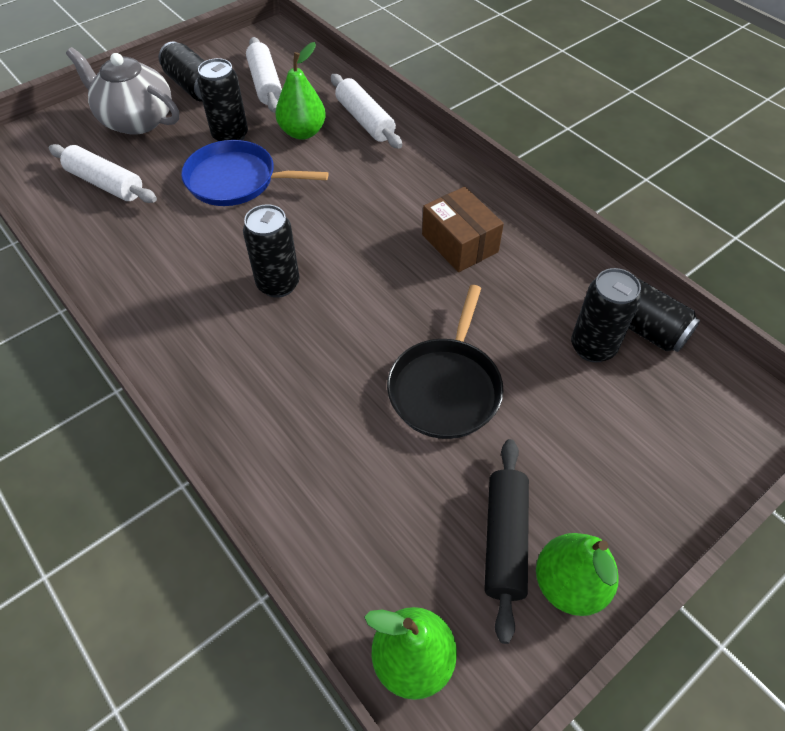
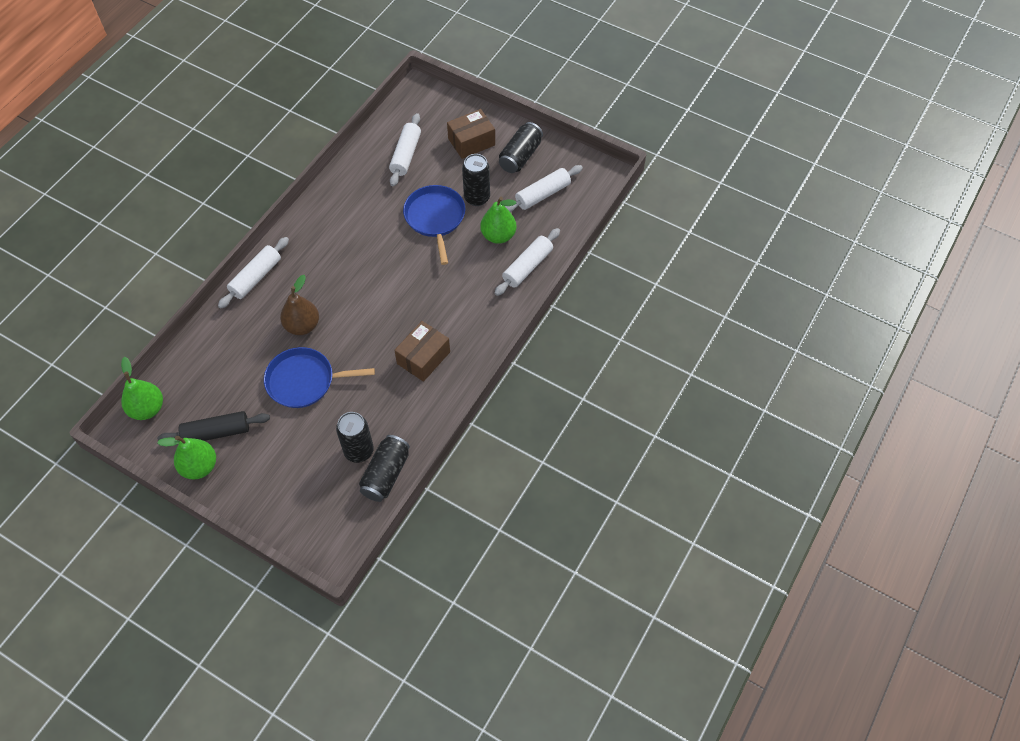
camera: 70 degrees right, 5 degrees up
grey teapot [66,47,179,135] -> brown box [447,109,495,159]
black can [243,204,300,298] -> none
black pan [387,285,504,439] -> blue pan [264,347,375,408]
none -> white rolling pin [218,237,289,309]
none -> brown pear [280,275,319,335]

